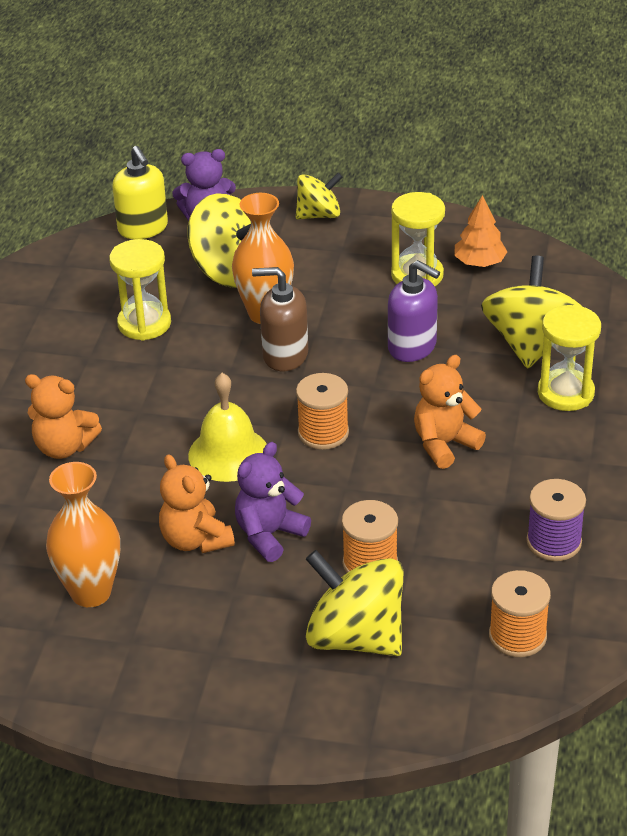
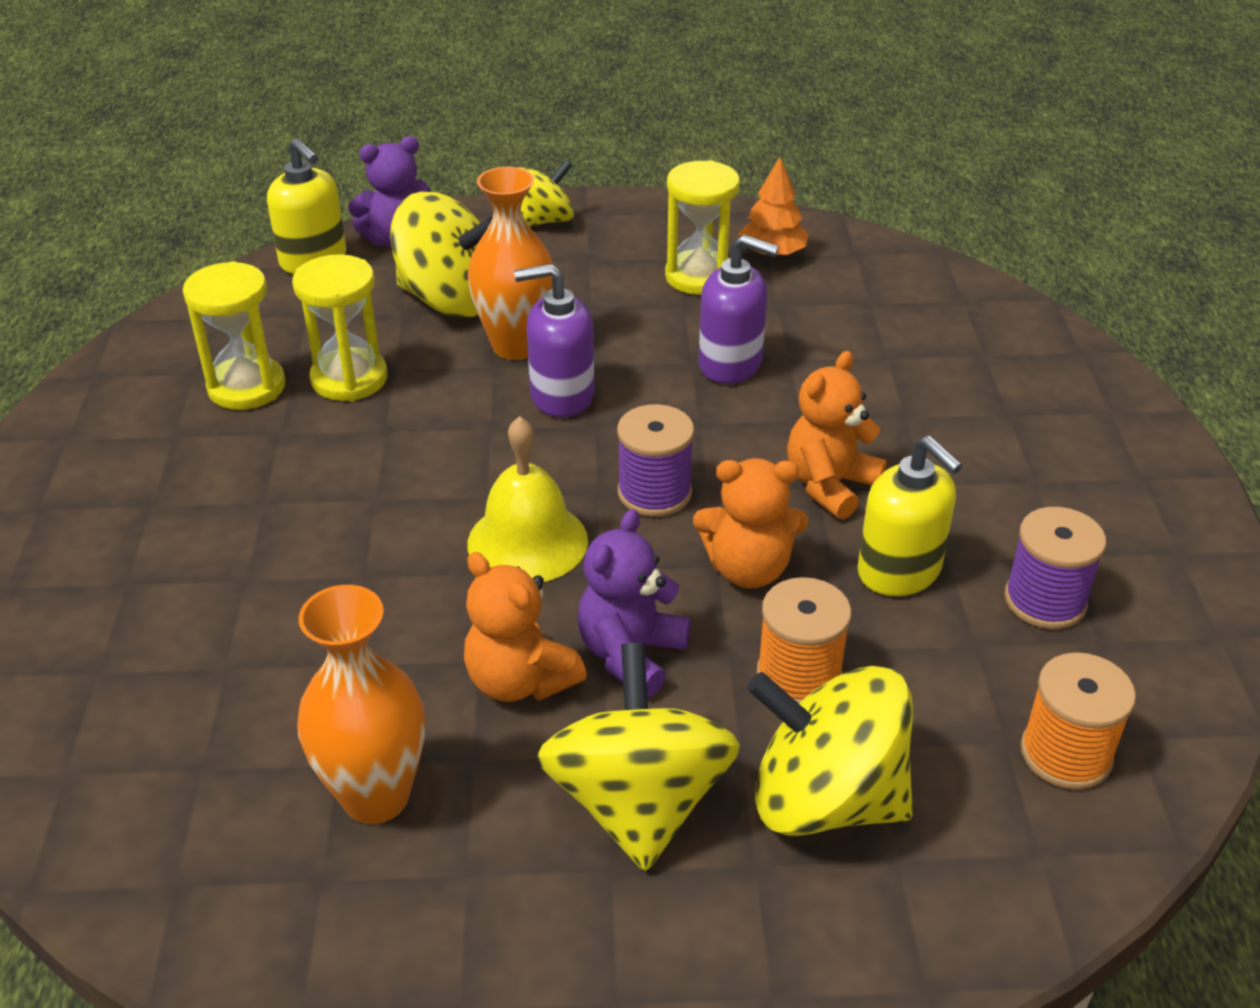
camera: 15 degrees left, 0 degrees up
orange teddy bear [25,374,102,459] -> orange teddy bear moved to [693,458,808,589]
brown soap dispenser [252,267,308,371] -> purple soap dispenser [514,264,595,417]
orange spool [296,373,349,450] -> purple spool [617,404,694,517]
yellow spinning top [481,256,582,369] -> yellow spinning top moved to [537,643,740,871]
yellow hourglass [538,305,601,411] -> yellow hourglass moved to [183,261,285,410]
none -> yellow soap dispenser [858,436,963,596]

